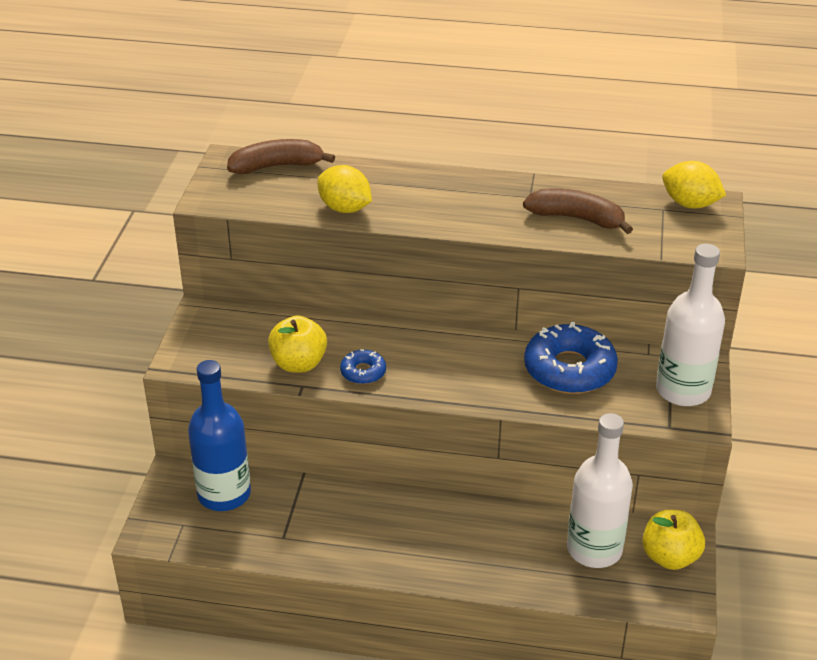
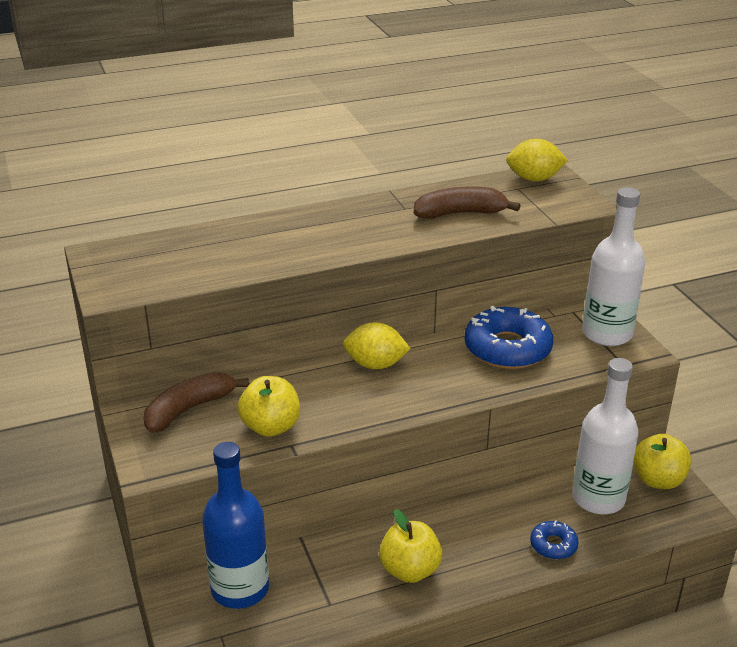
camera: 30 degrees left, 5 degrees down
brown banana [227,139,335,174] -> brown banana moved to [143,372,249,432]
yellow lemon [317,165,372,213] -> yellow lemon moved to [343,322,411,369]
blue donut [340,349,386,384] -> blue donut moved to [530,521,579,559]
none -> yellow apple [379,509,442,583]

